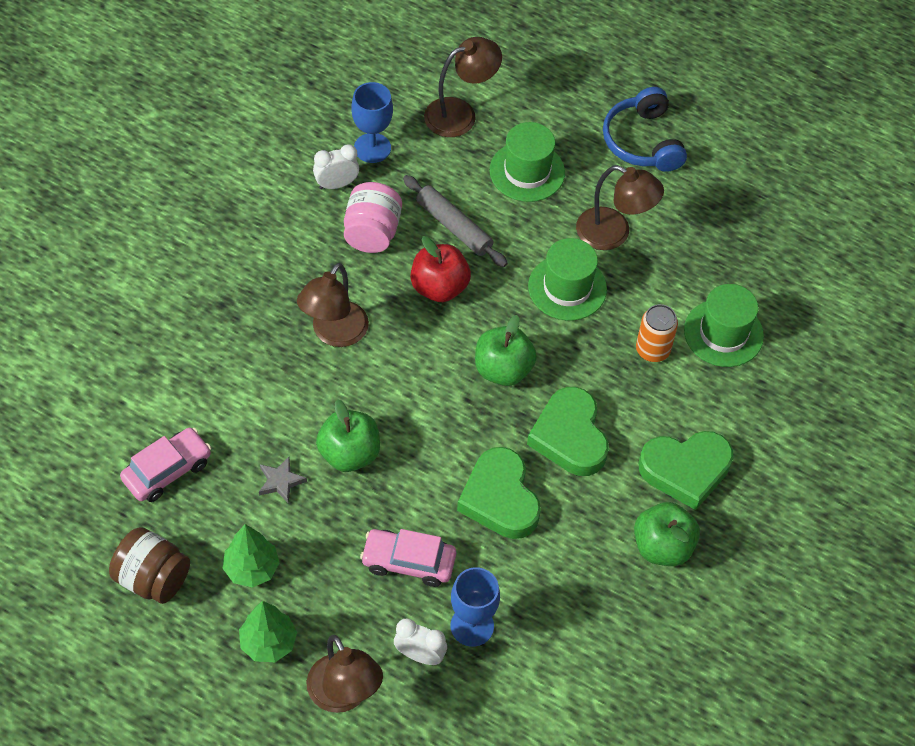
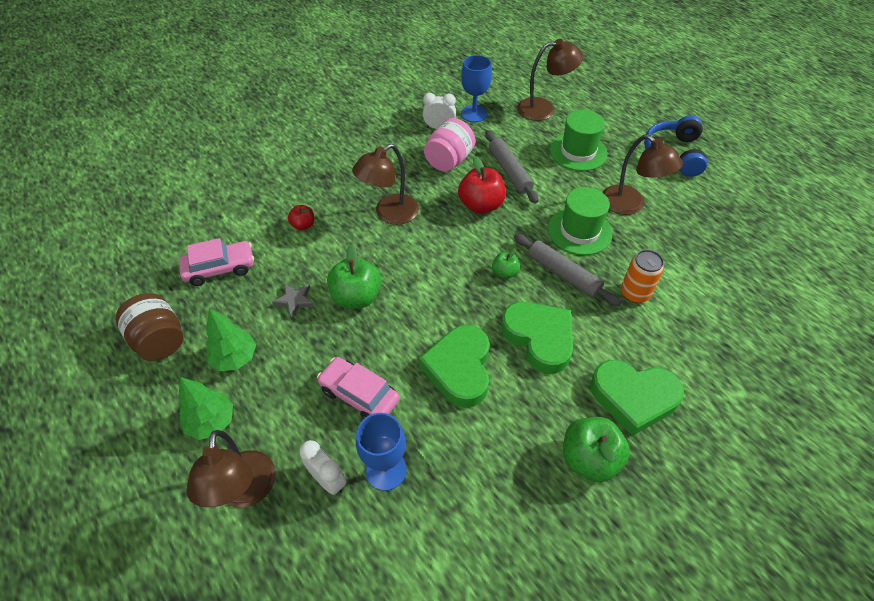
camera: 25 degrees right, 5 degrees down
green apple [475,315,537,386] -> green apple [492,248,520,279], size x0.54
green heart [527,387,609,476] -> green heart turned 135 degrees clockwise [501,302,573,374]
green hat [684,284,764,367] -> none
none -> red apple [288,205,314,230]
none -> grey rolling pin [514,234,621,306]

